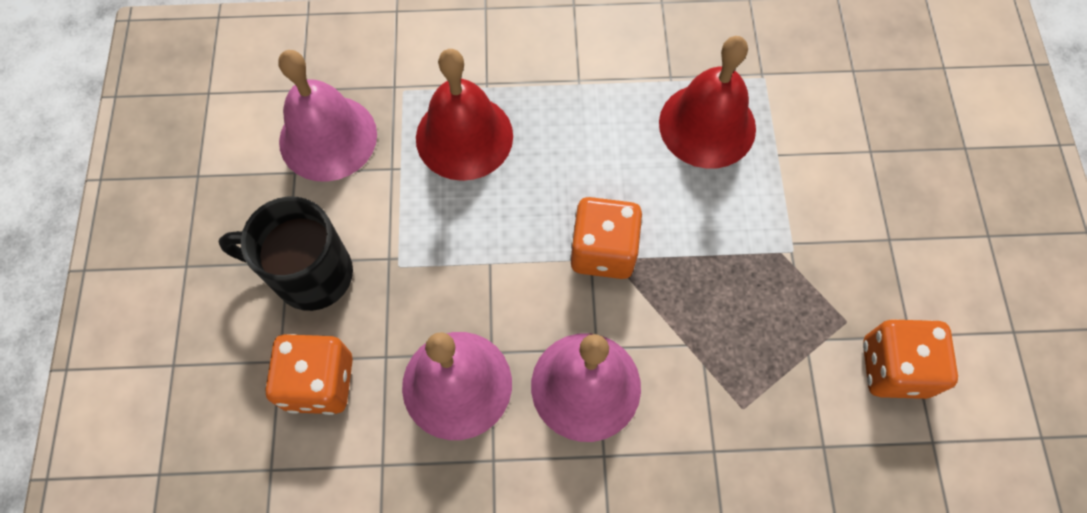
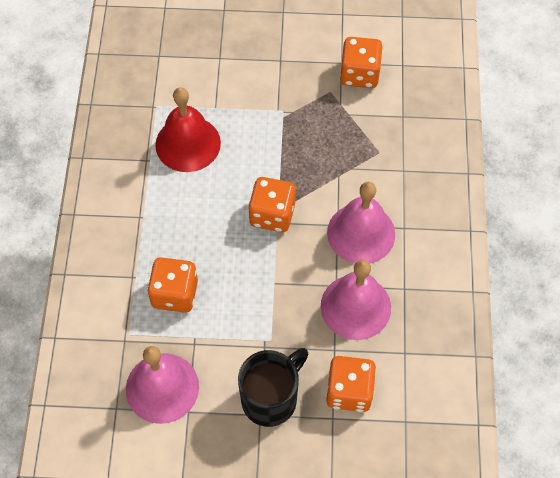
camera: 85 degrees left, 5 degrees down
black mug [219,197,353,311] -> black mug turned 150 degrees counterclockwise [238,348,308,427]
red bell [416,49,513,181] -> orange dice [147,257,198,313]

